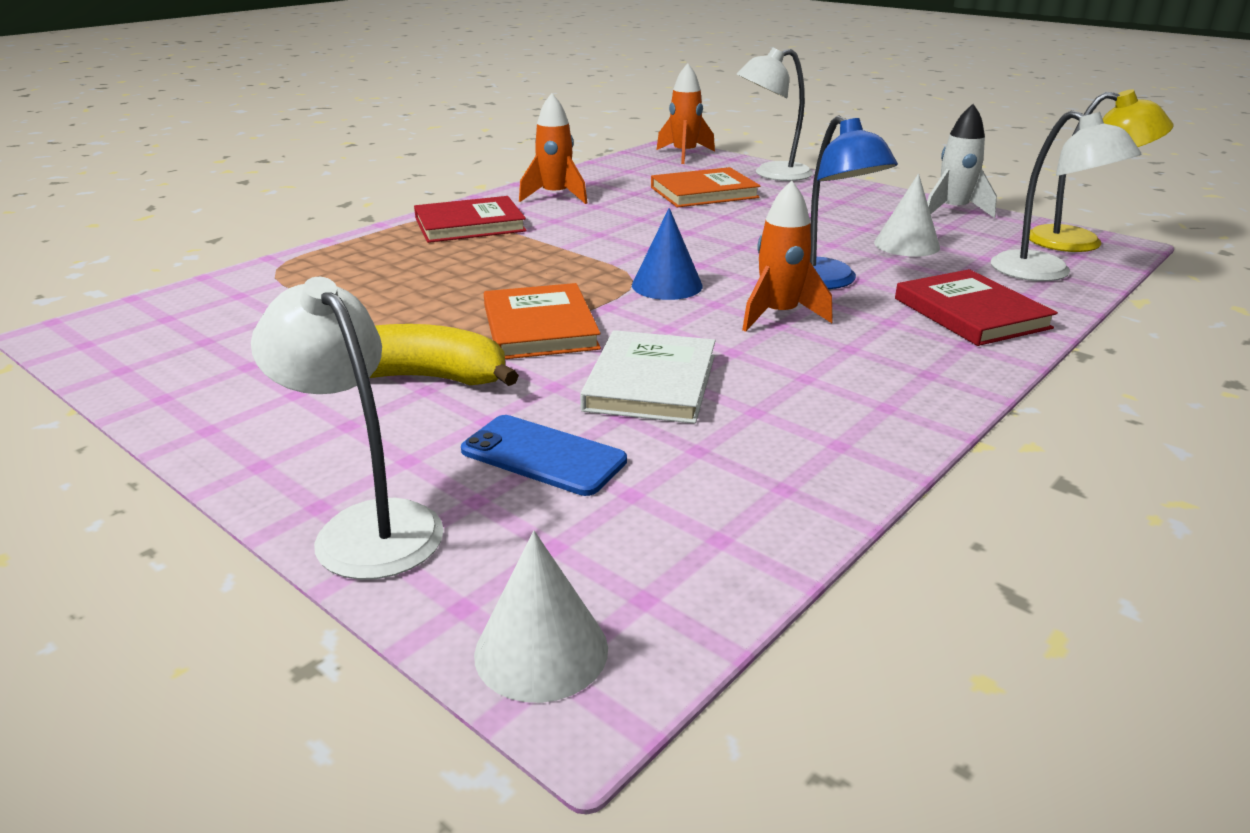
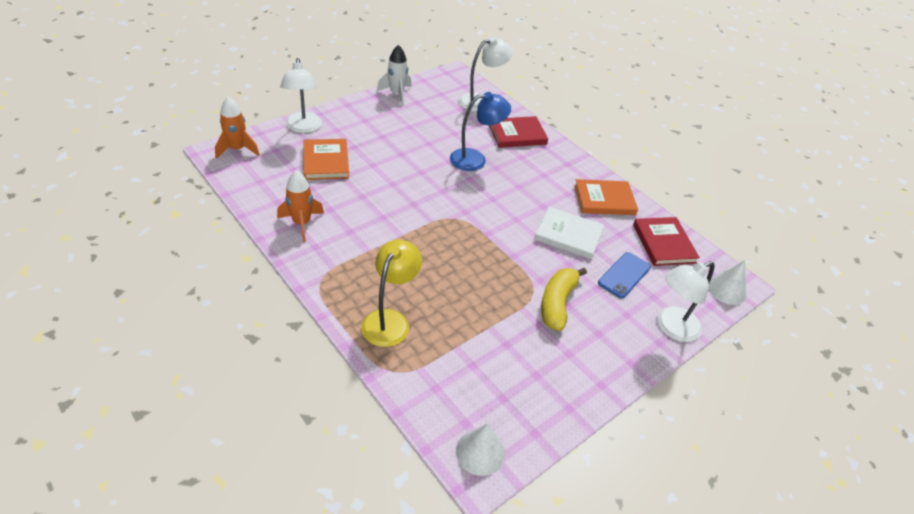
camera: 85 degrees left, 15 degrees up
red book [414,196,527,243] -> red book moved to [633,217,700,266]
orange book [484,283,601,359] -> orange book moved to [574,179,638,215]
blue cone [632,208,703,300] -> none
orange rocket [742,180,833,332] -> none
white cone [874,173,940,257] -> white cone moved to [456,423,505,476]
yellow lamp [1029,89,1174,252] -> yellow lamp moved to [361,240,422,347]

